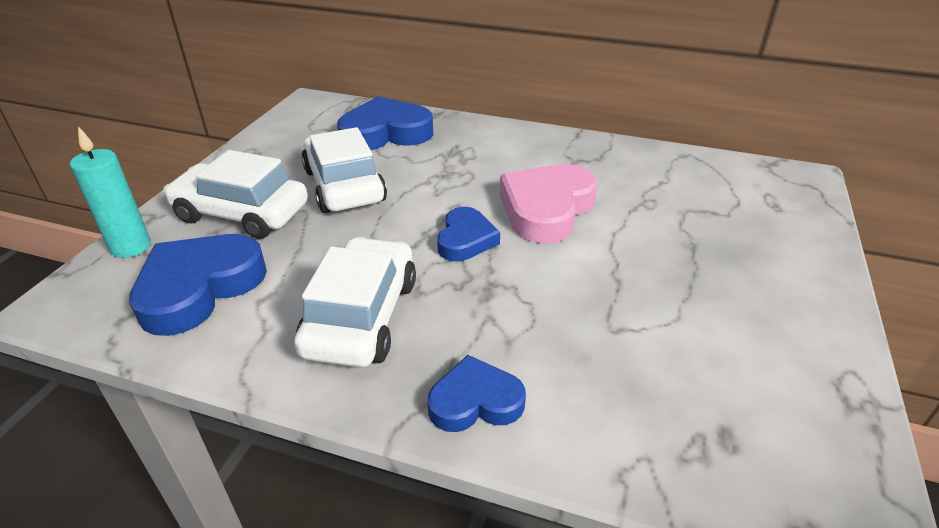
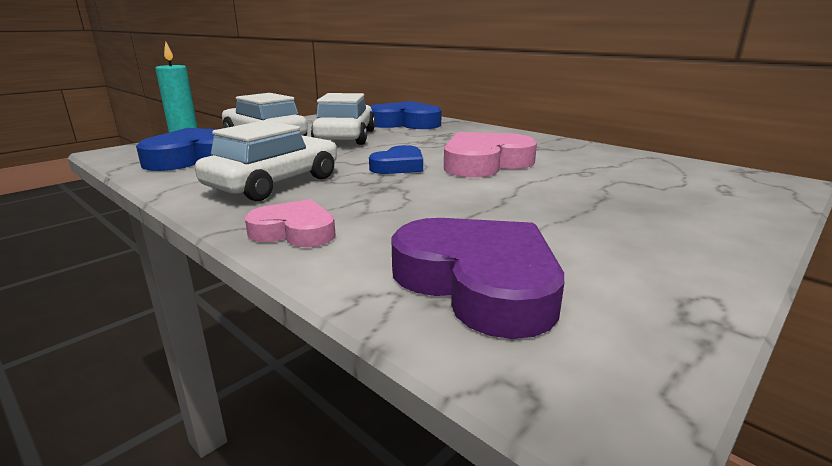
camera: 25 degrees right, 15 degrees down
blue heart [427,355,526,432] -> pink heart [245,199,336,247]
none -> purple heart [391,218,564,339]

